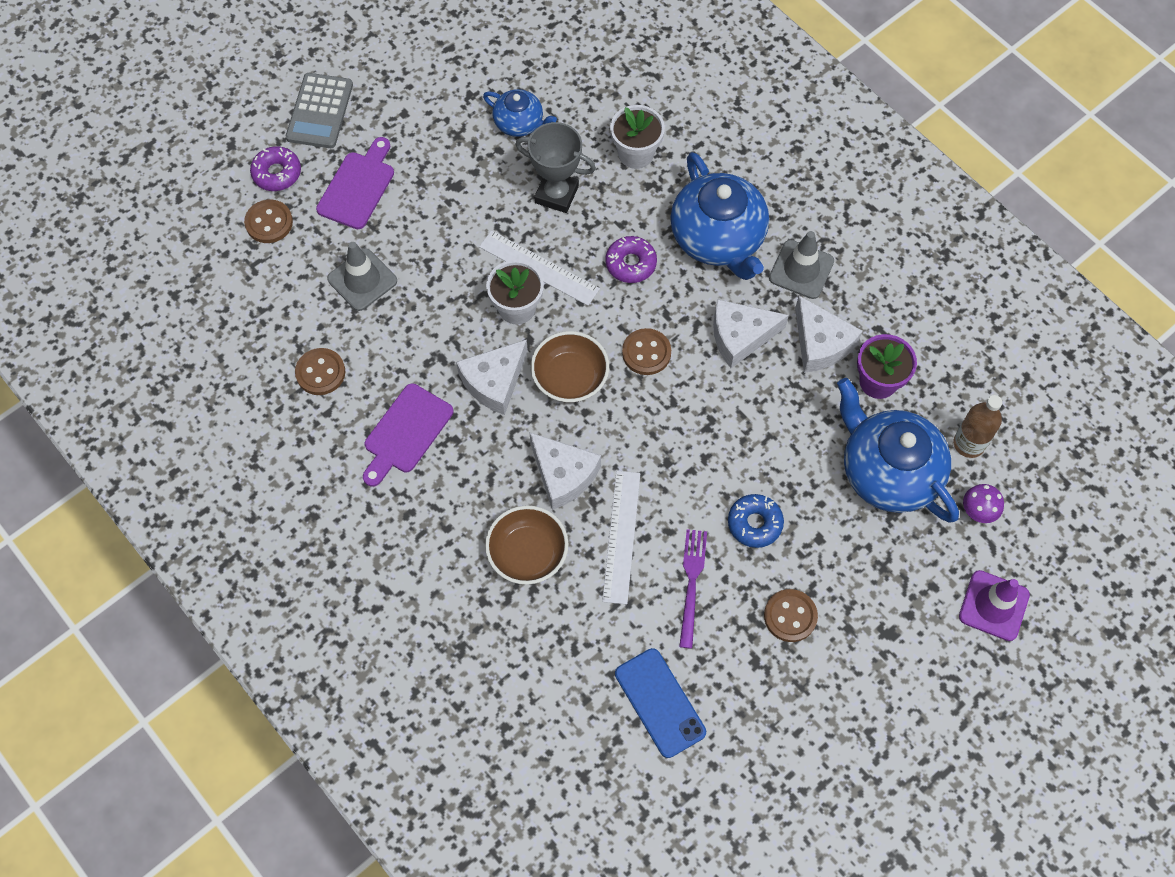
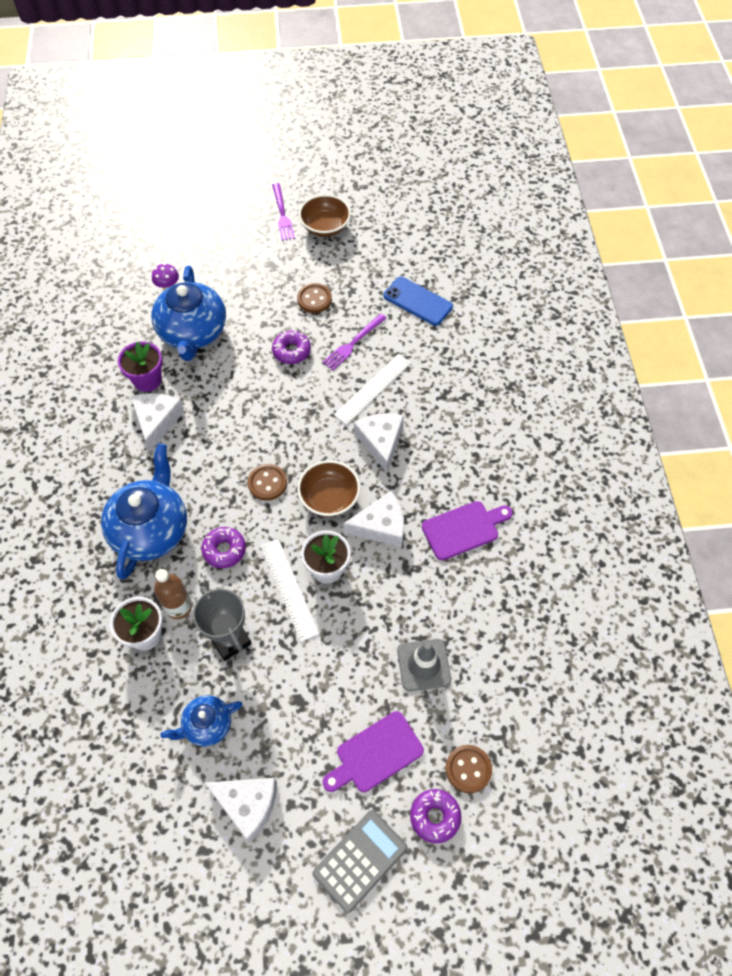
camera: 145 degrees left, 5 degrees down
brown button [295,348,345,395] -> none
blue teapot [483,89,557,137] -> blue teapot turned 90 degrees counterclockwise [161,695,242,747]
brown bowl [485,505,569,585] -> brown bowl moved to [299,194,351,237]
blue phone [615,648,706,758] -> blue phone turned 60 degrees counterclockwise [383,277,453,326]
white cheese [713,299,789,368] -> white cheese moved to [205,778,277,843]
blue donut [728,494,784,548] -> purple donut [272,331,311,364]
grey traffic cone [769,231,834,299] -> none
brown bottle [953,395,1002,458] -> brown bottle moved to [154,569,192,619]
purple traffic cone [959,570,1030,641] -> none
none -> purple fork [272,183,295,241]

